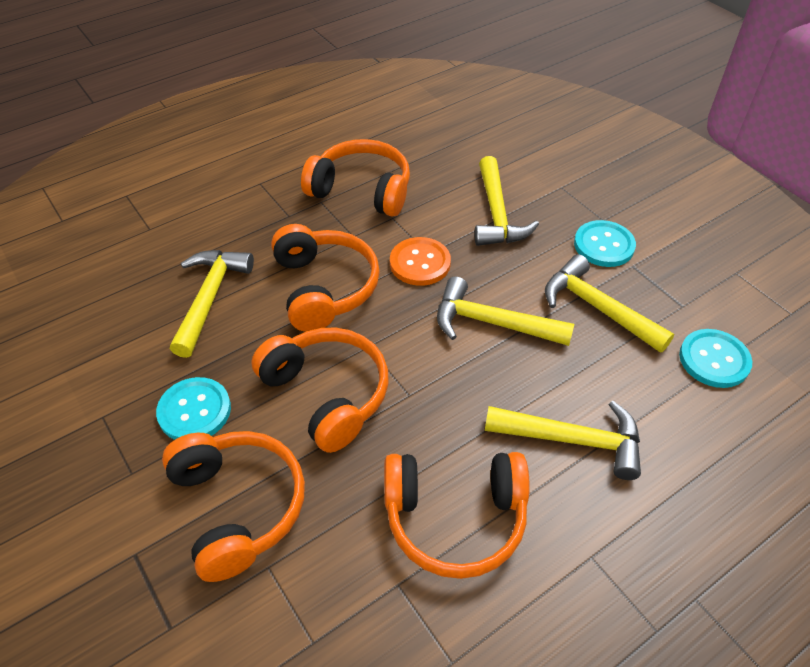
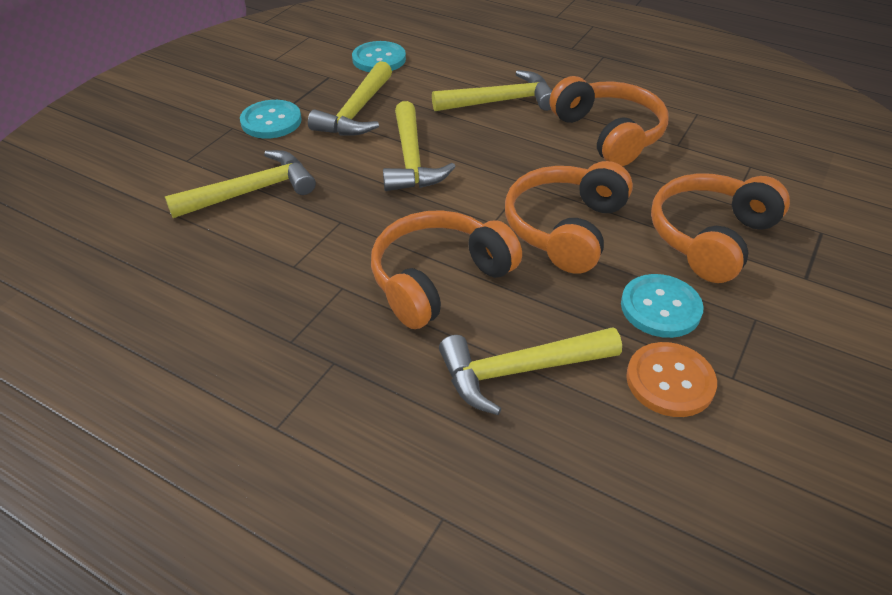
camera: 115 degrees left, 5 degrees down
orange headphones [301,139,410,216] -> none
orange button [390,237,451,286] -> orange button moved to [626,342,717,417]
yellow hammer [485,401,641,480] -> yellow hammer turned 90 degrees clockwise [432,70,552,111]

